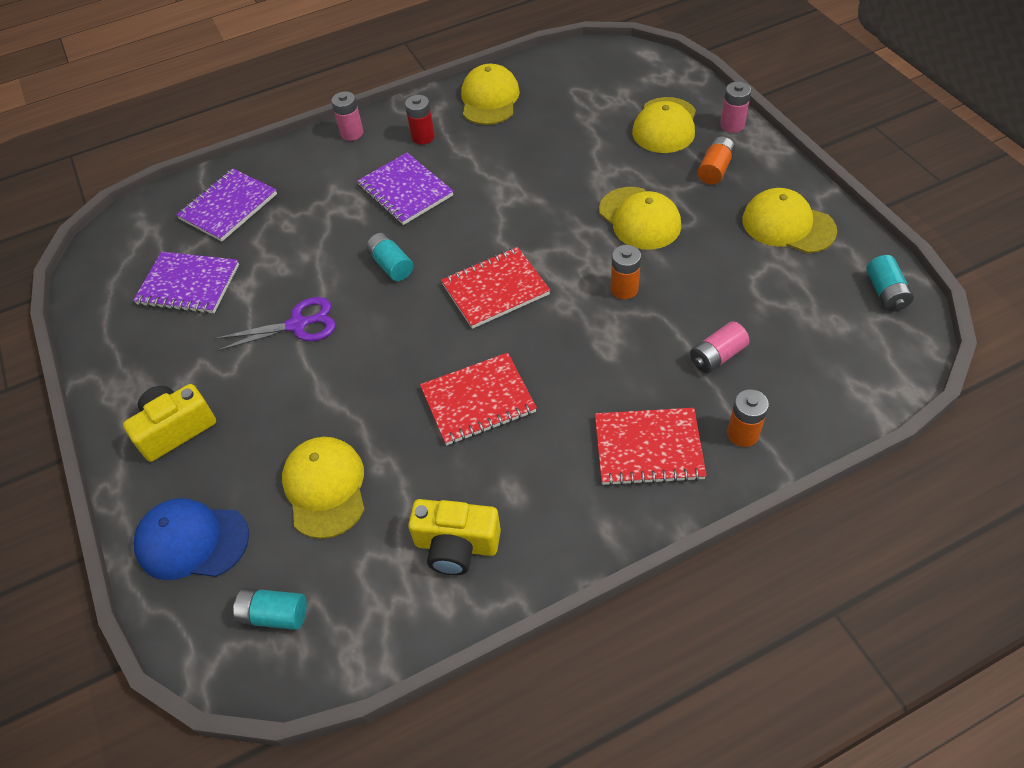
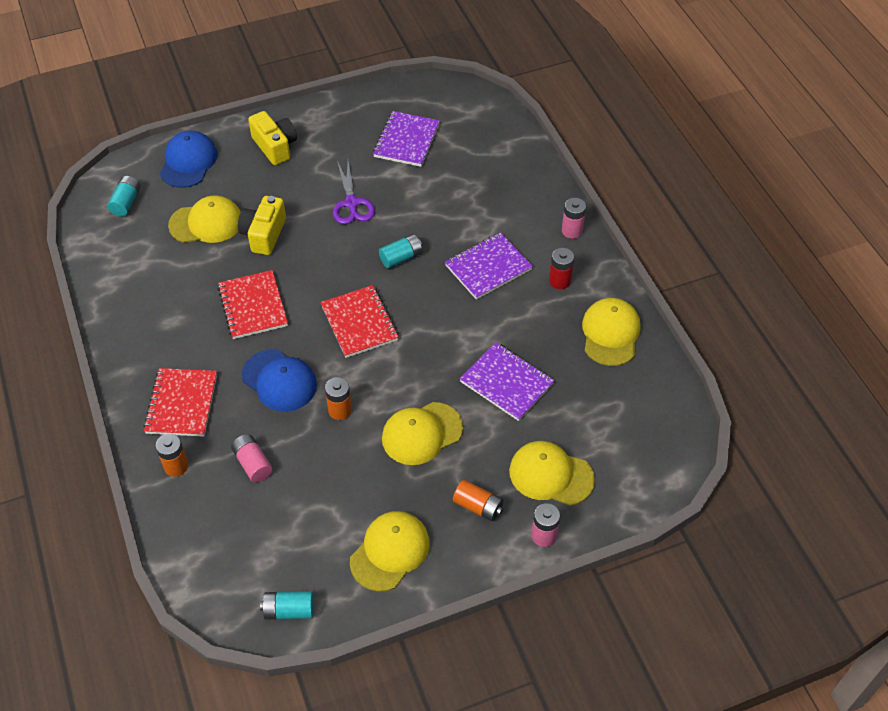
camera: 90 degrees right, 0 degrees up
purple notebook [176,168,277,241] -> purple notebook moved to [460,342,555,421]
yellow camera [408,499,501,575] -> yellow camera moved to [238,196,286,255]
yellow cap [461,64,520,125] -> yellow cap turned 90 degrees counterclockwise [582,298,641,366]
none -> blue cap [242,349,317,412]

